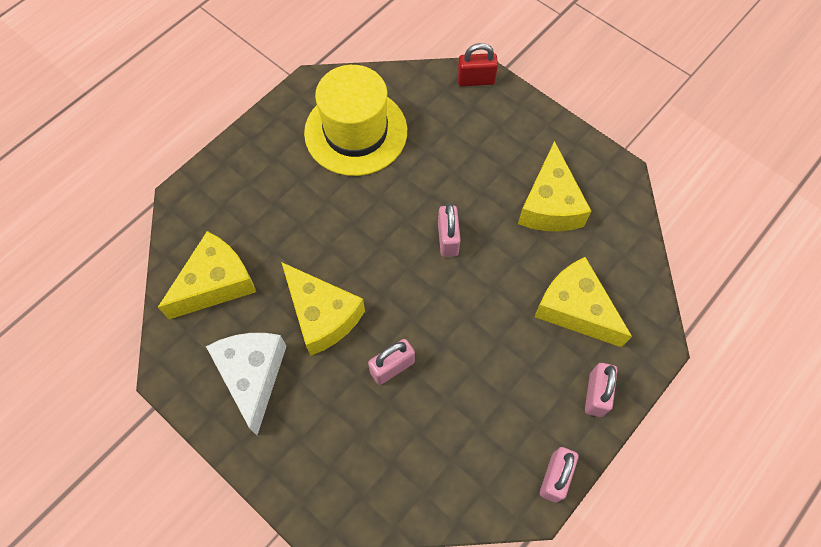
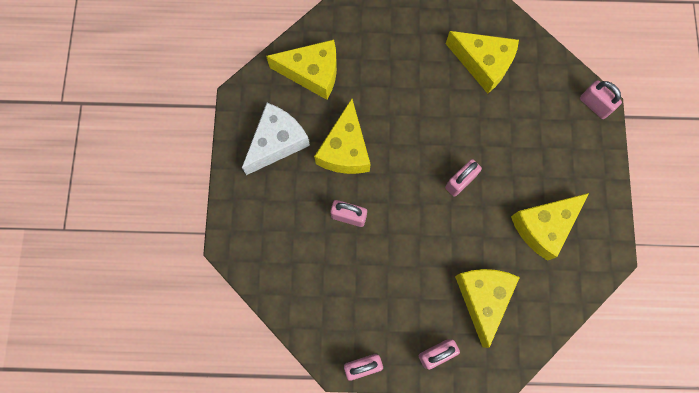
camera: 50 degrees right, 10 degrees up
yellow hat [304,65,407,176] -> yellow cheese [446,31,519,94]
red padlock [457,43,498,86] -> pink padlock [580,80,622,119]

